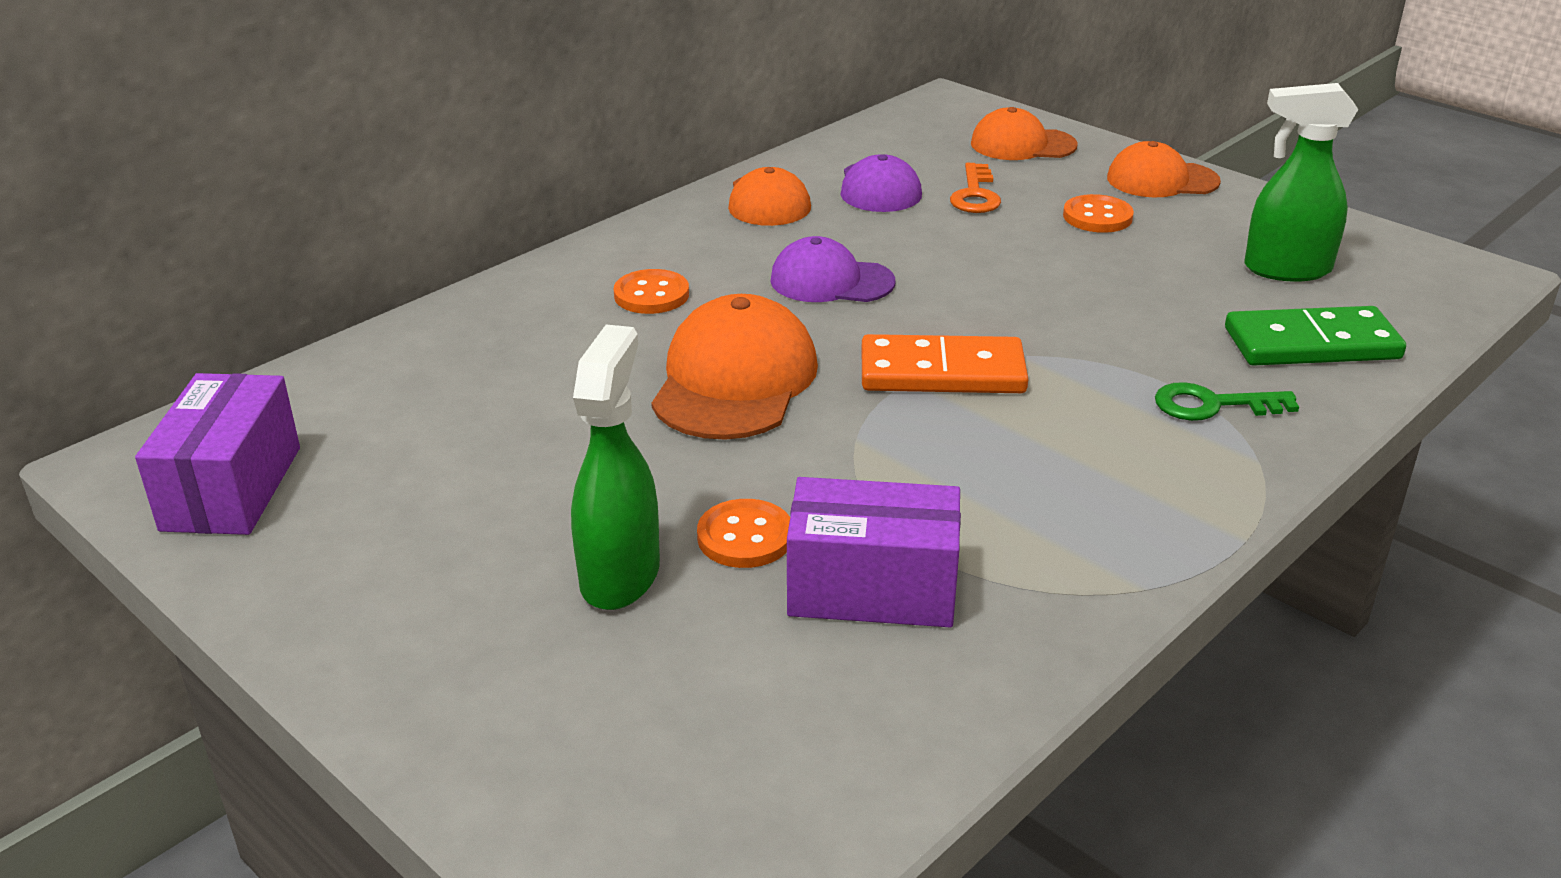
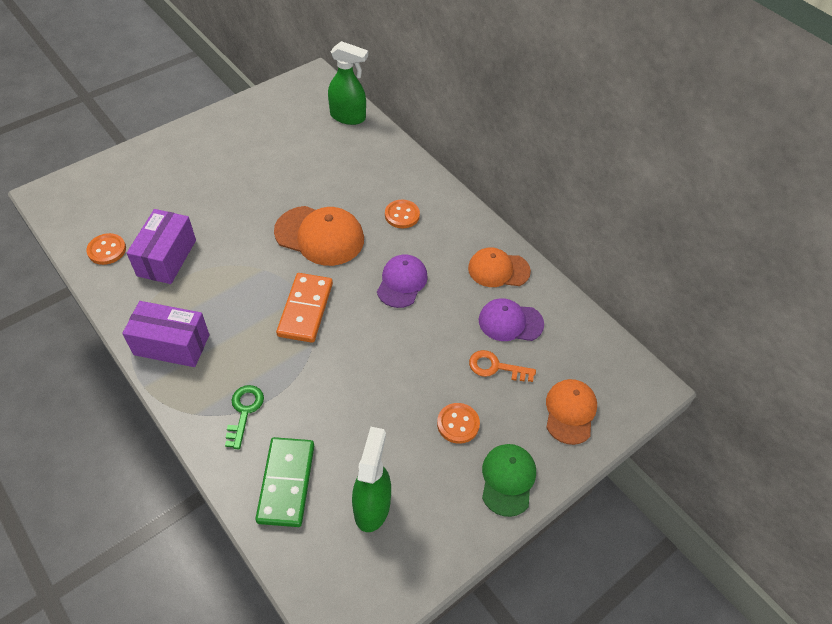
camera: 95 degrees right, 20 degrees up
purple box [135,373,300,535] -> purple box moved to [122,301,209,367]
green spray bottle [571,325,660,610] -> green spray bottle moved to [328,41,368,125]
orange button [697,499,790,568] -> orange button moved to [86,233,126,265]
orange cap [1107,141,1221,197] -> green cap [482,444,536,517]

